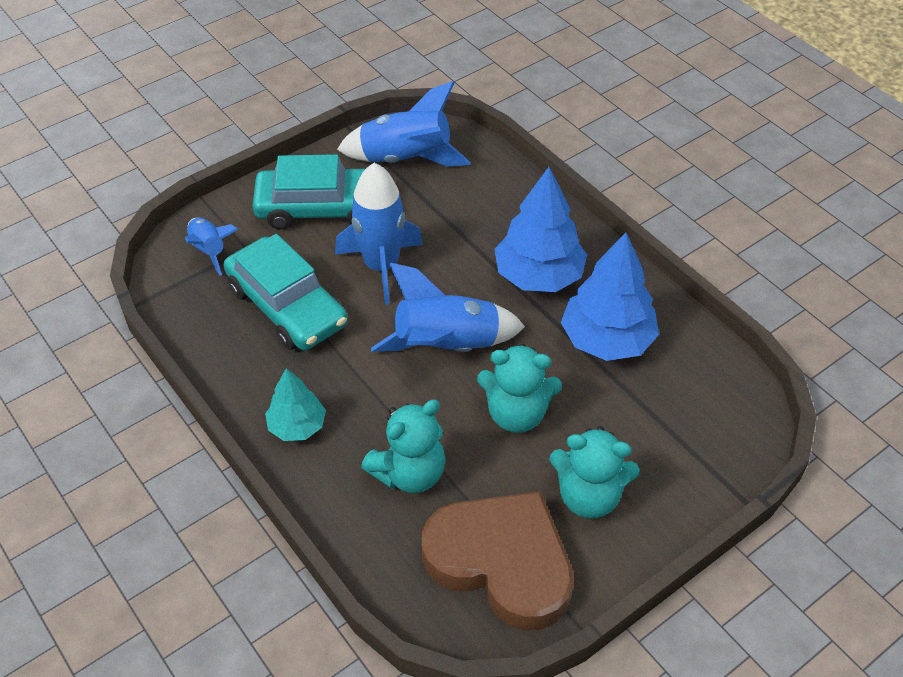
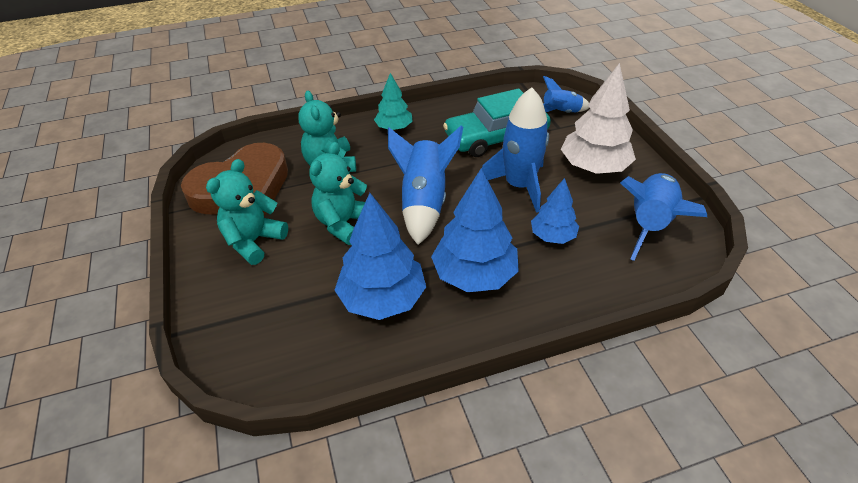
camera: 110 degrees right, 5 degrees down
turquoise car [252,154,365,229] -> white tree [561,63,636,174]
none -> blue tree [531,178,579,244]

